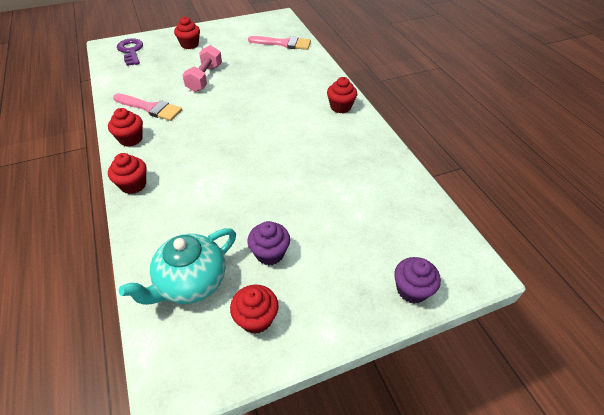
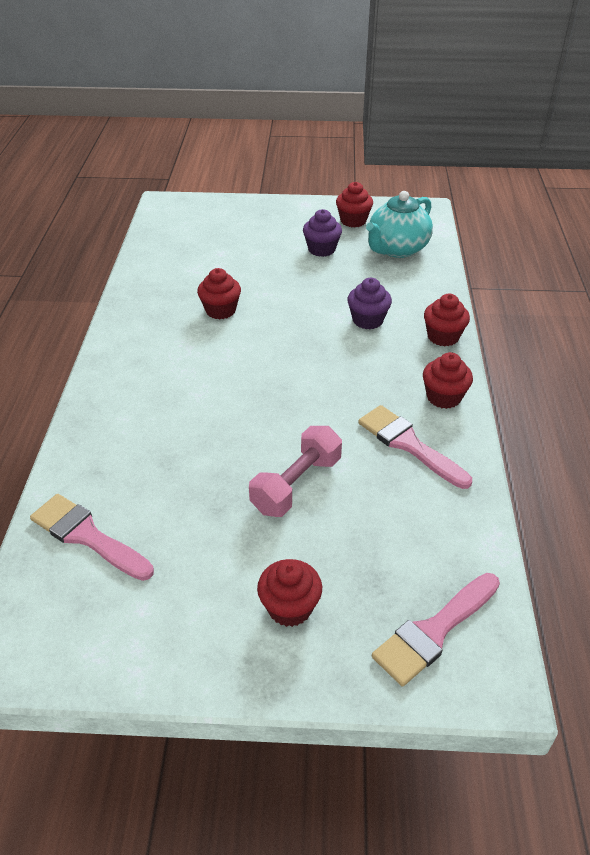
camera: 155 degrees left, 5 degrees down
purple key [117,38,143,66] -> pink brush [372,573,500,687]
turquoise teapot [119,228,236,305] -> turquoise teapot turned 150 degrees clockwise [366,191,433,258]
red cupcake [327,77,357,113] -> red cupcake moved to [197,268,241,320]
purple cupcake [394,257,441,304] -> purple cupcake moved to [347,278,392,329]

